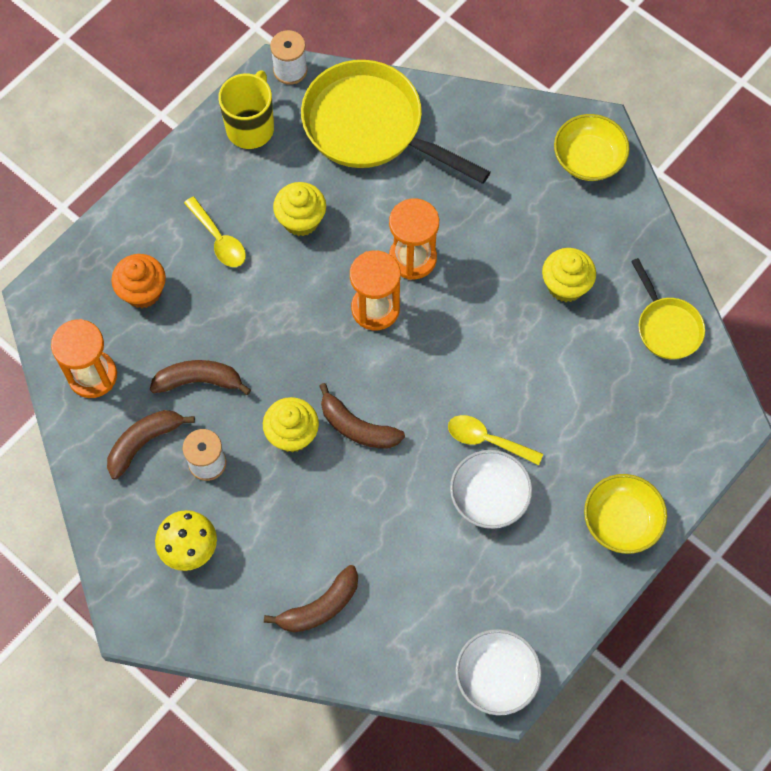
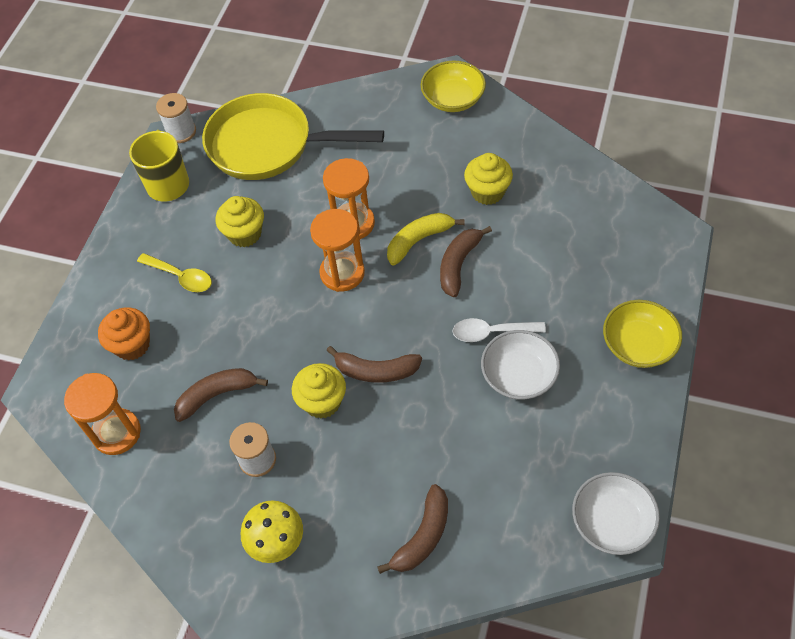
camera: 20 degrees left, 10 degrees down
brown banana [107,410,195,480] -> brown banana moved to [440,226,492,297]
yellow spoon [448,415,543,465] -> white spoon [452,318,546,342]
yellow pan [631,258,705,360] -> none
none -> yellow banana [387,213,465,266]

